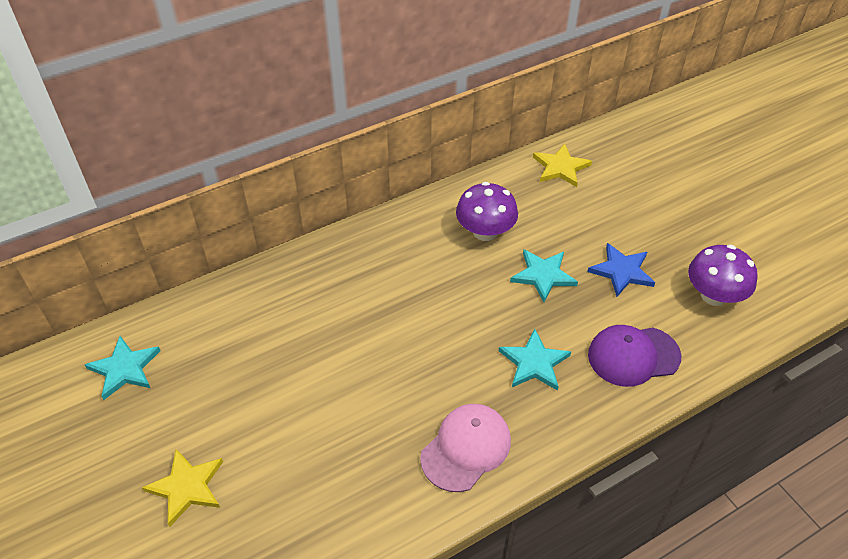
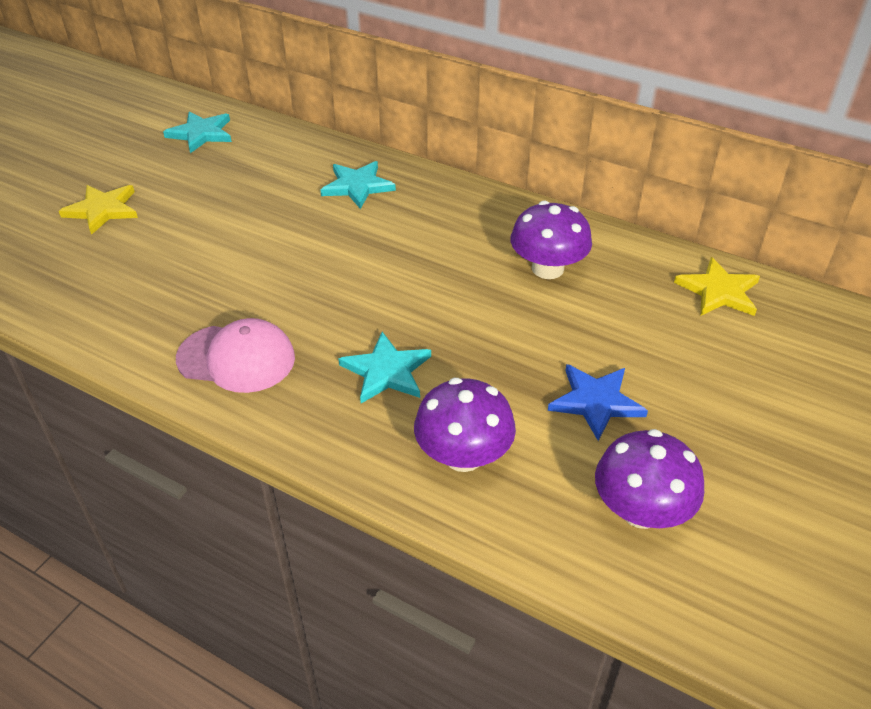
camera: 60 degrees right, 5 degrees down
turquoise star [510,250,578,302] -> turquoise star moved to [321,161,396,209]
purple cap [588,325,681,387] -> purple mushroom [414,378,516,472]

